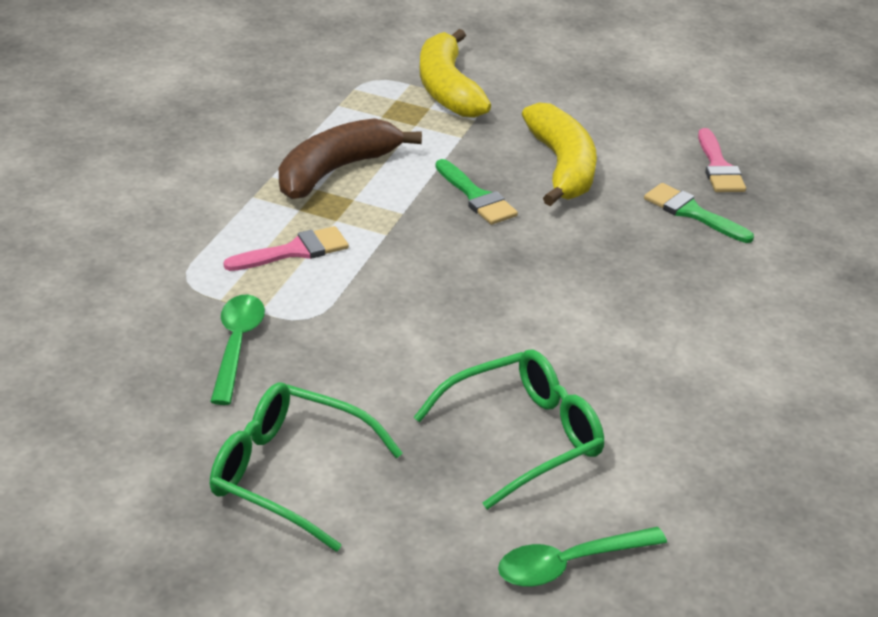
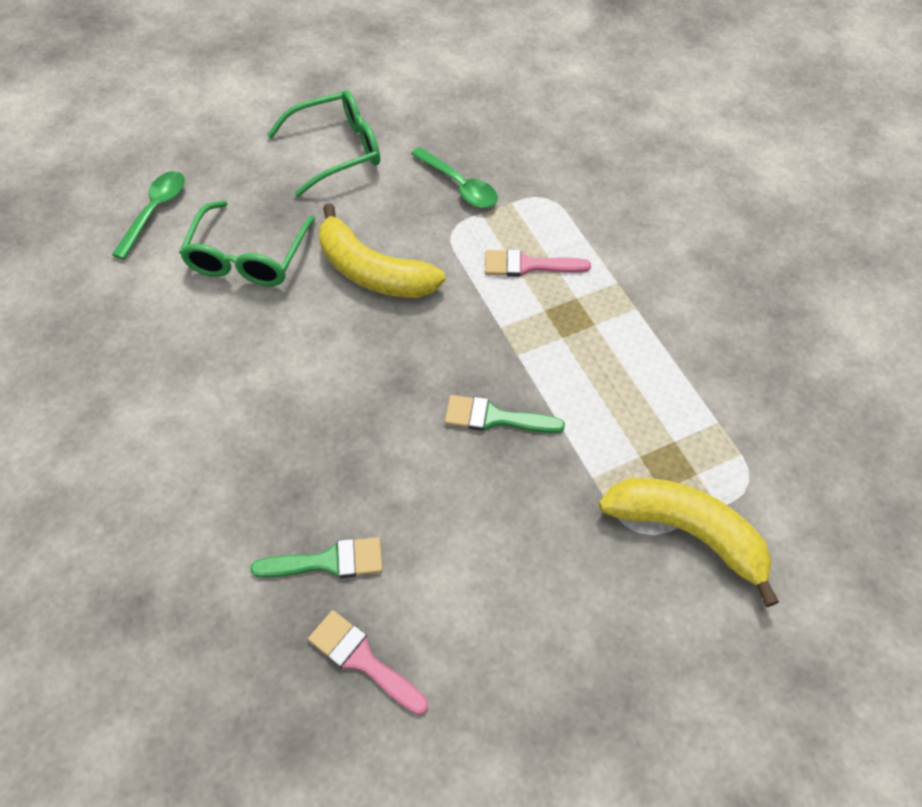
camera: 135 degrees right, 20 degrees up
pink brush [223,226,349,271] -> pink brush turned 75 degrees clockwise [485,249,591,277]
brown banana [279,118,422,199] -> none
yellow banana [522,103,597,206] -> yellow banana moved to [319,203,445,298]

